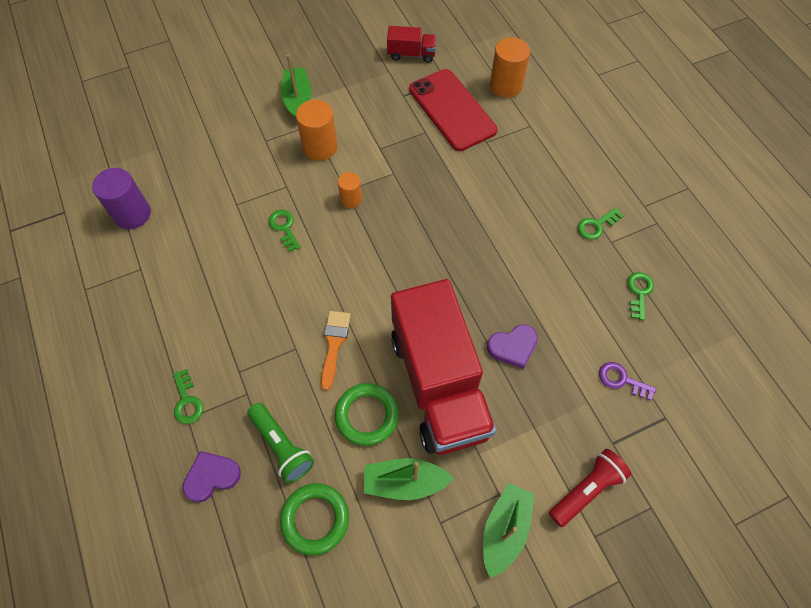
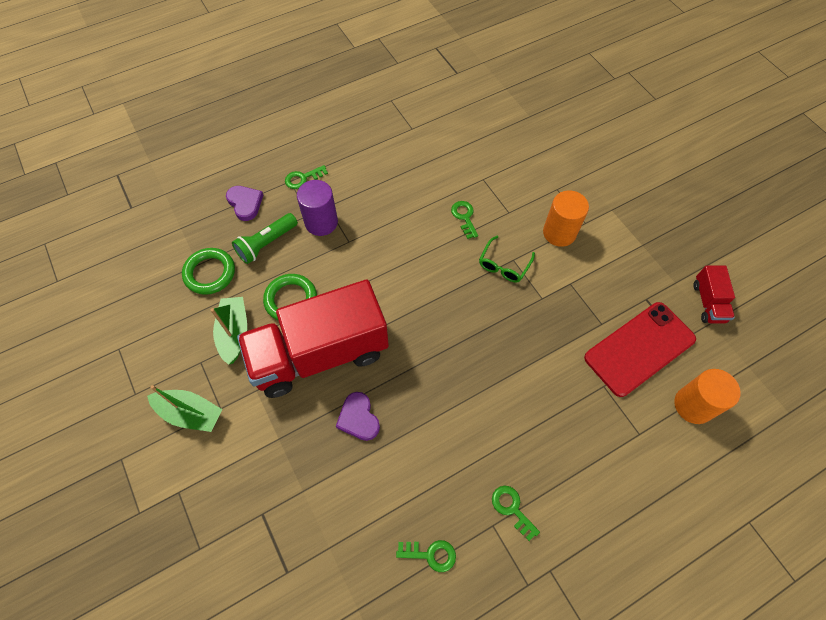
camera: 85 degrees right, 0 degrees up
purple cylinder [92,168,151,229] -> purple cylinder moved to [297,180,338,236]
green key [268,210,301,252] -> green key turned 75 degrees counterclockwise [451,201,478,239]
green boat [281,54,312,119] -> none
orange brush [321,311,351,390] -> none
orange cylinder [338,172,362,208] -> green glasses [479,236,535,282]
red flashlight [549,449,631,527] -> none
purple key [599,362,656,400] -> none

